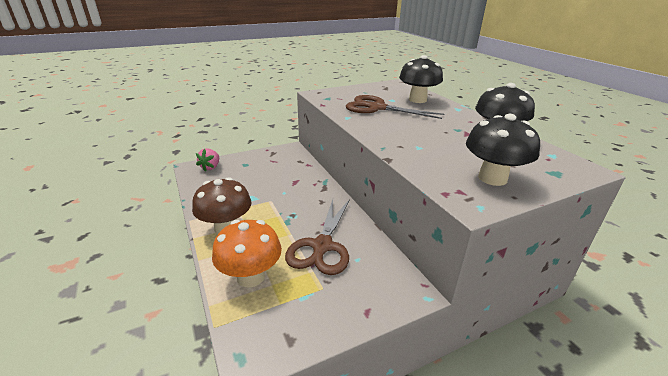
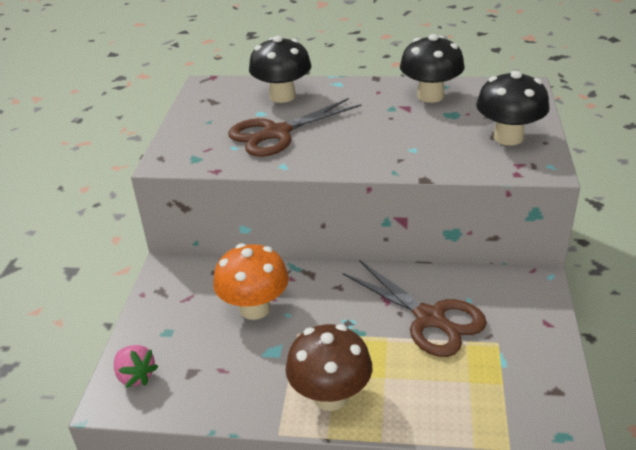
camera: 55 degrees left, 5 degrees up
orange mushroom [212,220,282,288] -> orange mushroom moved to [213,243,289,320]

